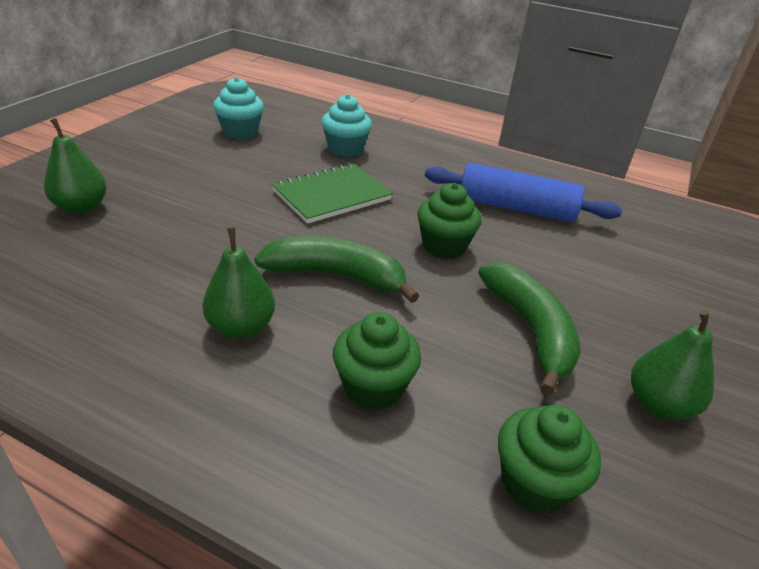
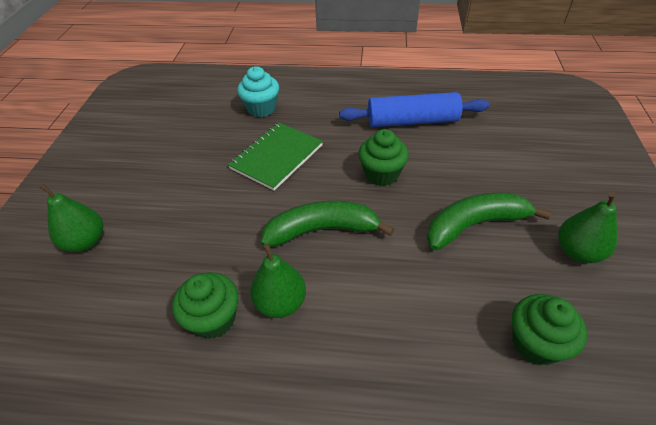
camera: 15 degrees left, 10 degrees up
turquoise cupcake [213,77,264,139] -> none
green cupcake [333,312,421,410] -> green cupcake moved to [172,272,239,339]
green banana [478,262,581,395] -> green banana turned 75 degrees counterclockwise [427,193,551,250]

